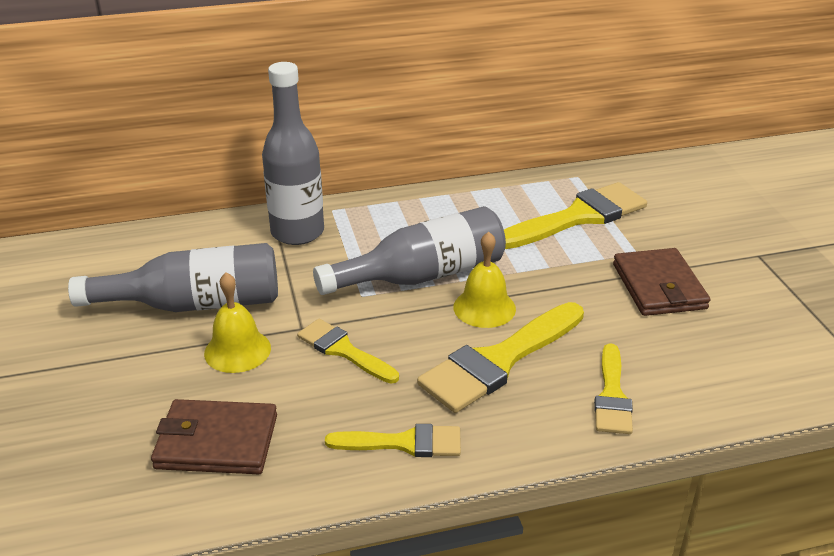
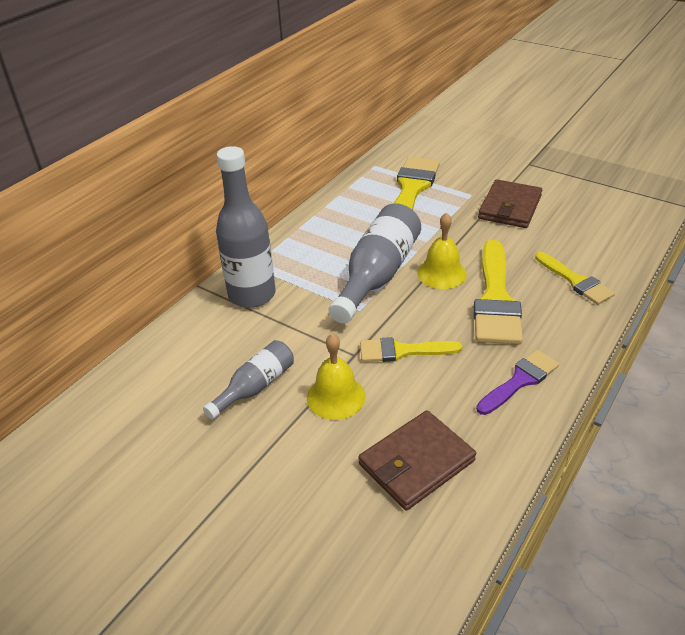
camera: 40 degrees left, 5 degrees up
grey bottle [68,243,278,312] -> grey bottle [203,340,294,420], size x0.57
yellow brush [325,424,461,457] -> purple brush [476,350,559,415]
brown wallet [613,248,710,316] -> brown wallet turned 75 degrees clockwise [478,179,542,228]

